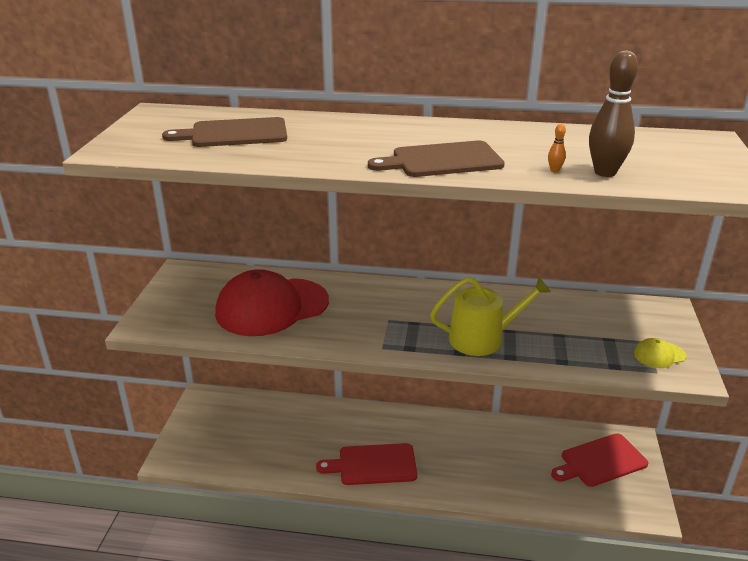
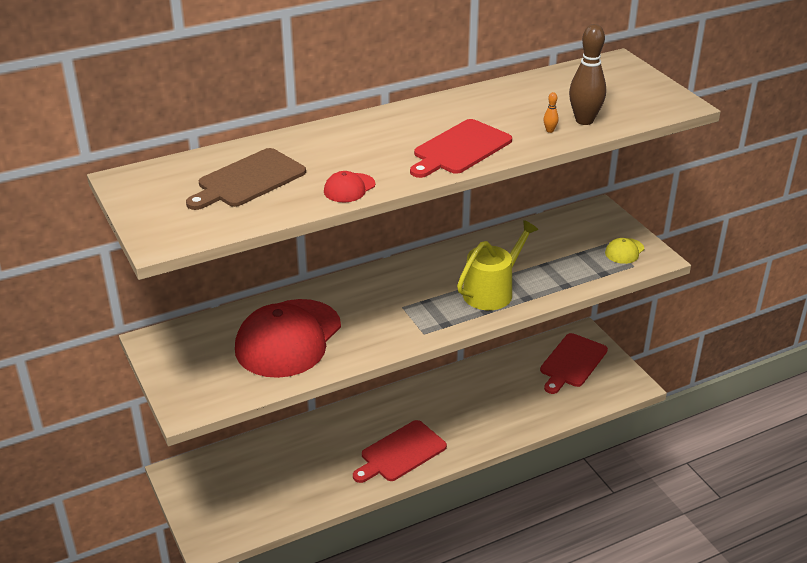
camera: 35 degrees left, 5 degrees up
brown cutting board [368,141,505,177] -> red cutting board [410,119,512,178]
none -> red cap [324,171,375,202]

